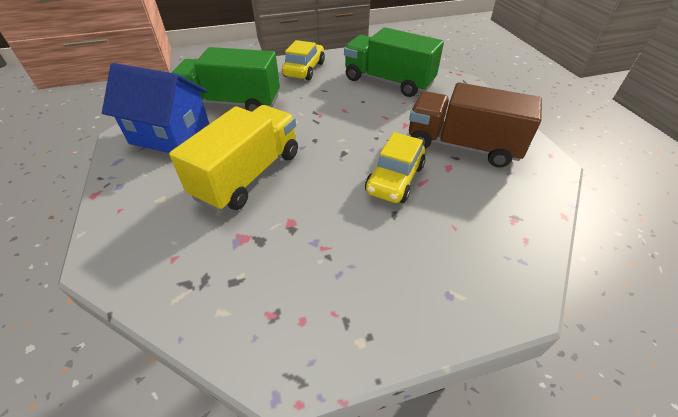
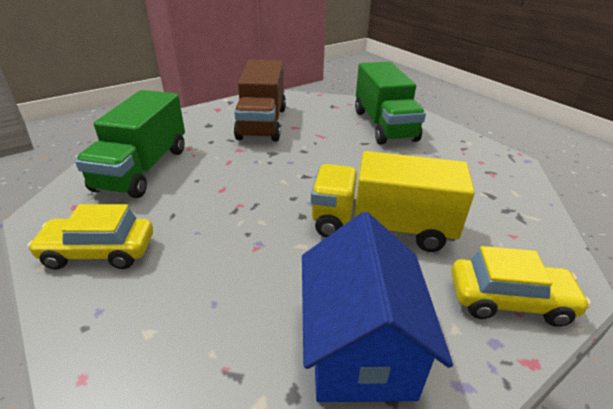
camera: 110 degrees left, 10 degrees down
green truck [172,47,280,112] -> green truck moved to [355,62,426,145]
yellow car [365,132,425,203] -> yellow car moved to [451,246,591,327]

